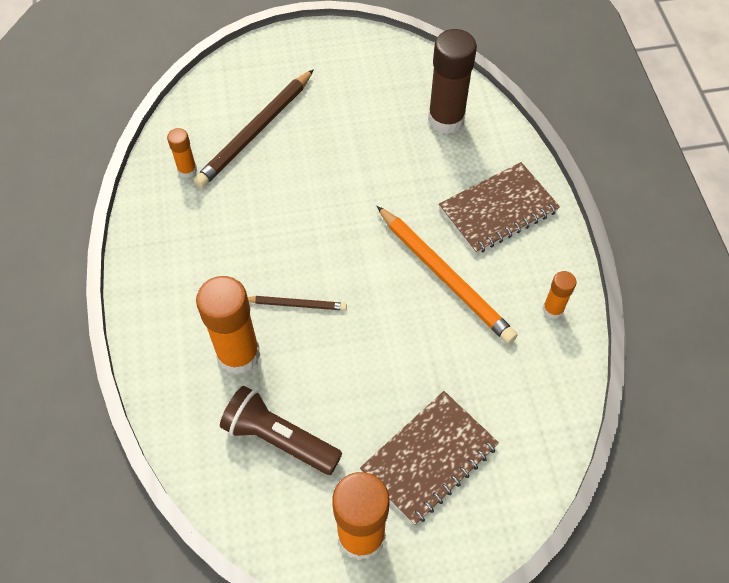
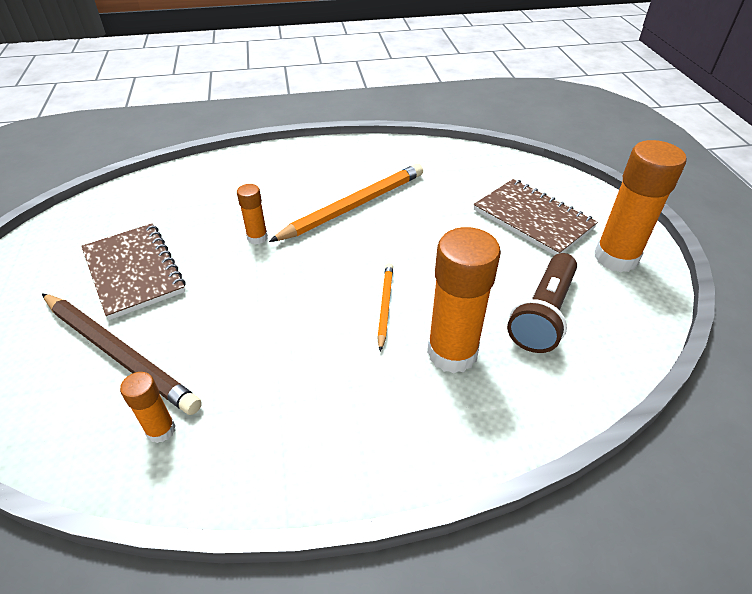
camera: 90 degrees left, 15 degrees down
brown pencil [248,296,347,311] -> orange pencil [377,263,393,352]
brown glue stick [428,29,477,134] -> none
brown notebook [439,162,560,254] -> brown notebook moved to [81,223,186,320]
orange glue stick [543,271,577,319] -> orange glue stick moved to [237,184,268,245]

